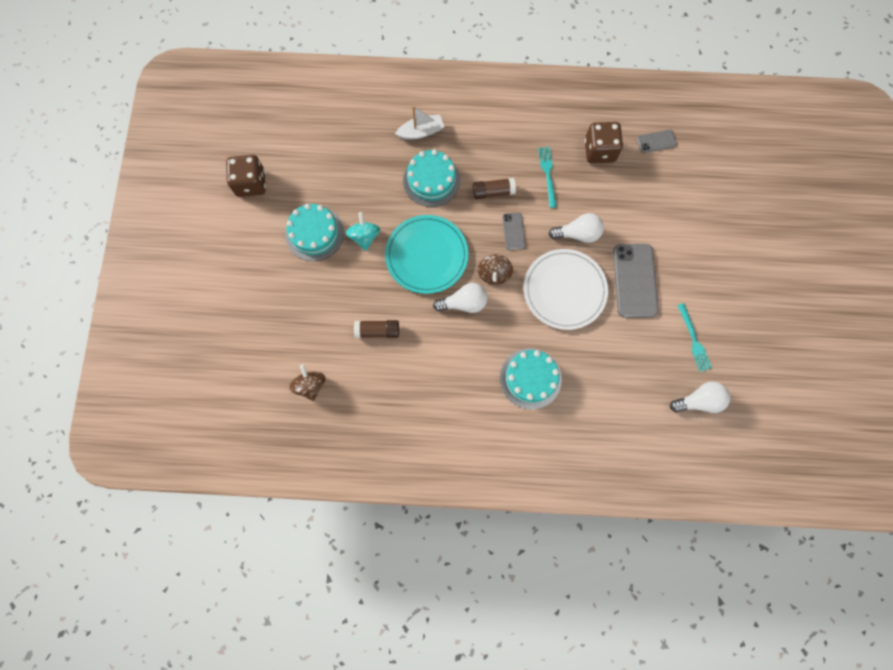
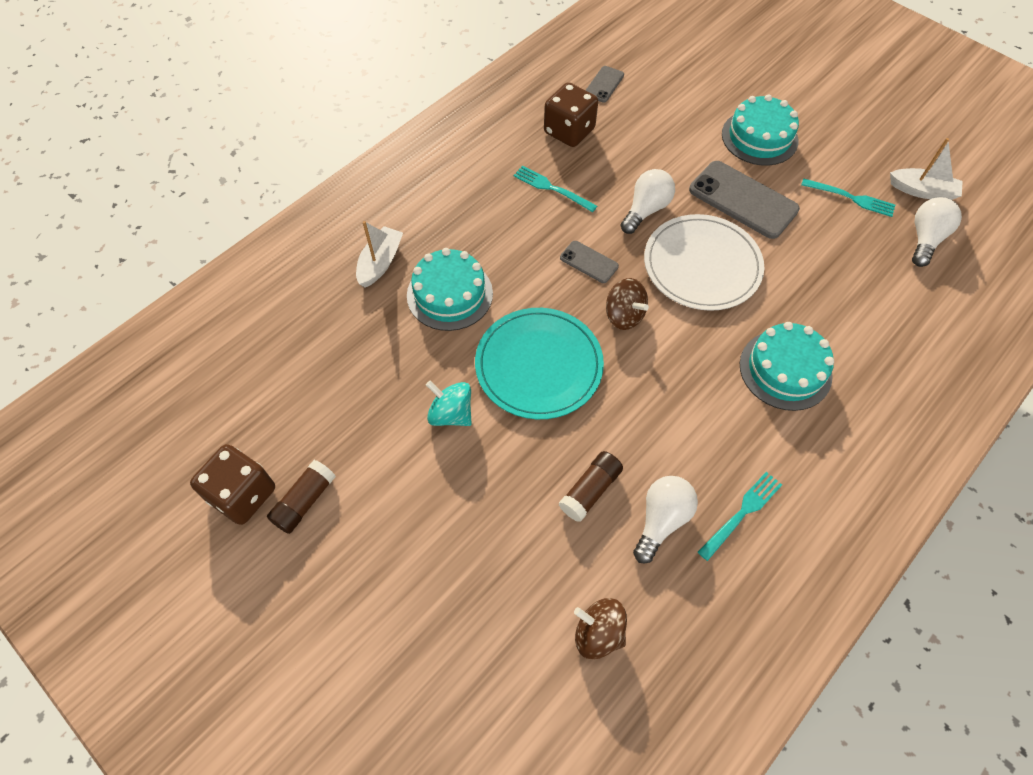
camera: 50 degrees left, 15 degrees down
turquoise cake [285,204,344,261] -> turquoise cake moved to [722,94,799,166]
white light bulb [433,283,488,313] -> white light bulb moved to [633,476,698,564]
brown glue stick [473,178,516,199] -> brown glue stick moved to [267,460,336,534]
none -> turquoise fork [698,472,782,561]
none -> white boat [890,138,963,200]

